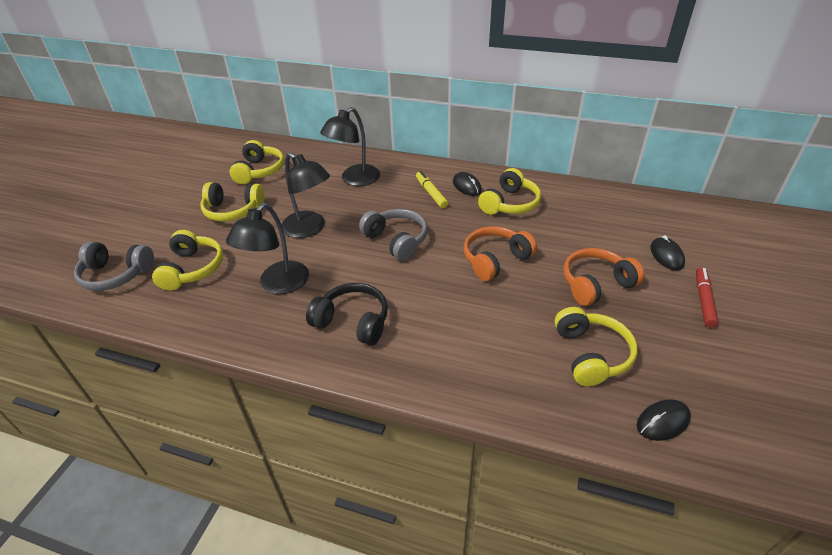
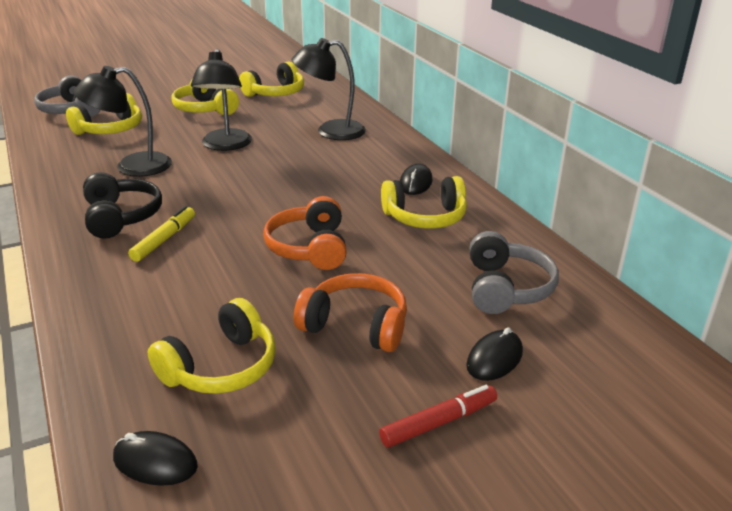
camera: 45 degrees right, 10 degrees down
grey headphones [359,209,428,261] -> grey headphones moved to [470,231,559,314]
yellow marker [416,171,448,208] -> yellow marker moved to [128,206,195,262]
orange headphones [464,226,537,281] -> orange headphones turned 105 degrees counterclockwise [263,196,347,270]

